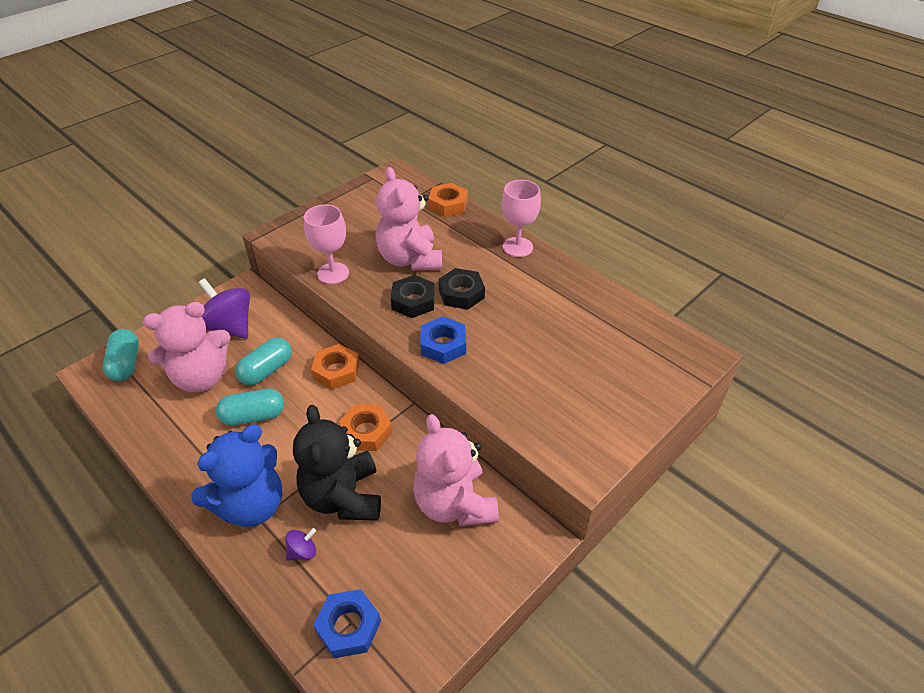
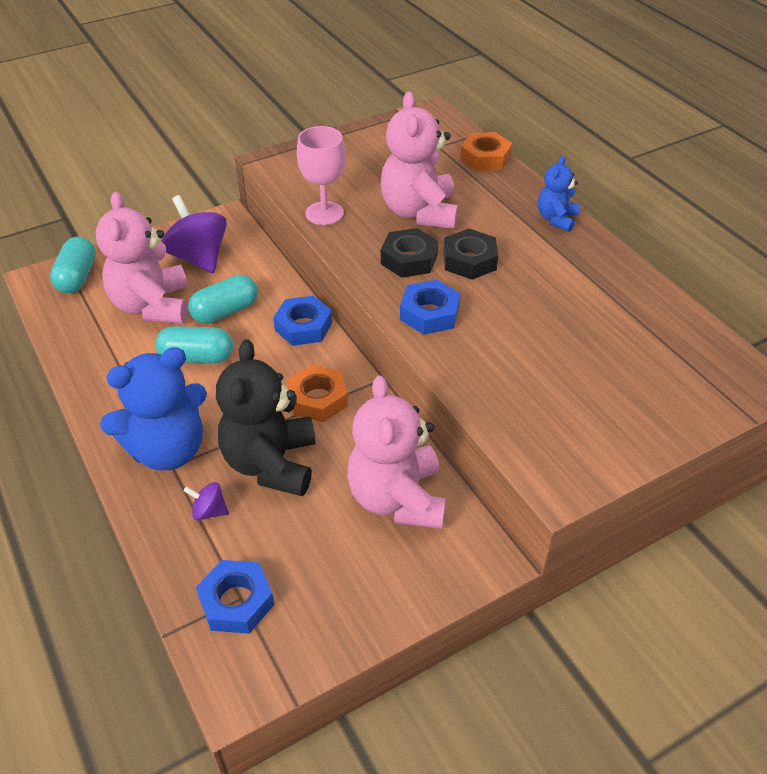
camera: 15 degrees right, 0 degrees up
pink teddy bear [143,302,231,392] -> pink teddy bear turned 90 degrees clockwise [95,192,188,324]
purple spinning top [285,528,316,561] -> purple spinning top turned 150 degrees counterclockwise [184,482,229,520]
orange nut [311,344,359,389] -> blue nut [273,296,332,346]
pink goblet [502,180,541,257] -> blue teddy bear [538,156,579,232]

